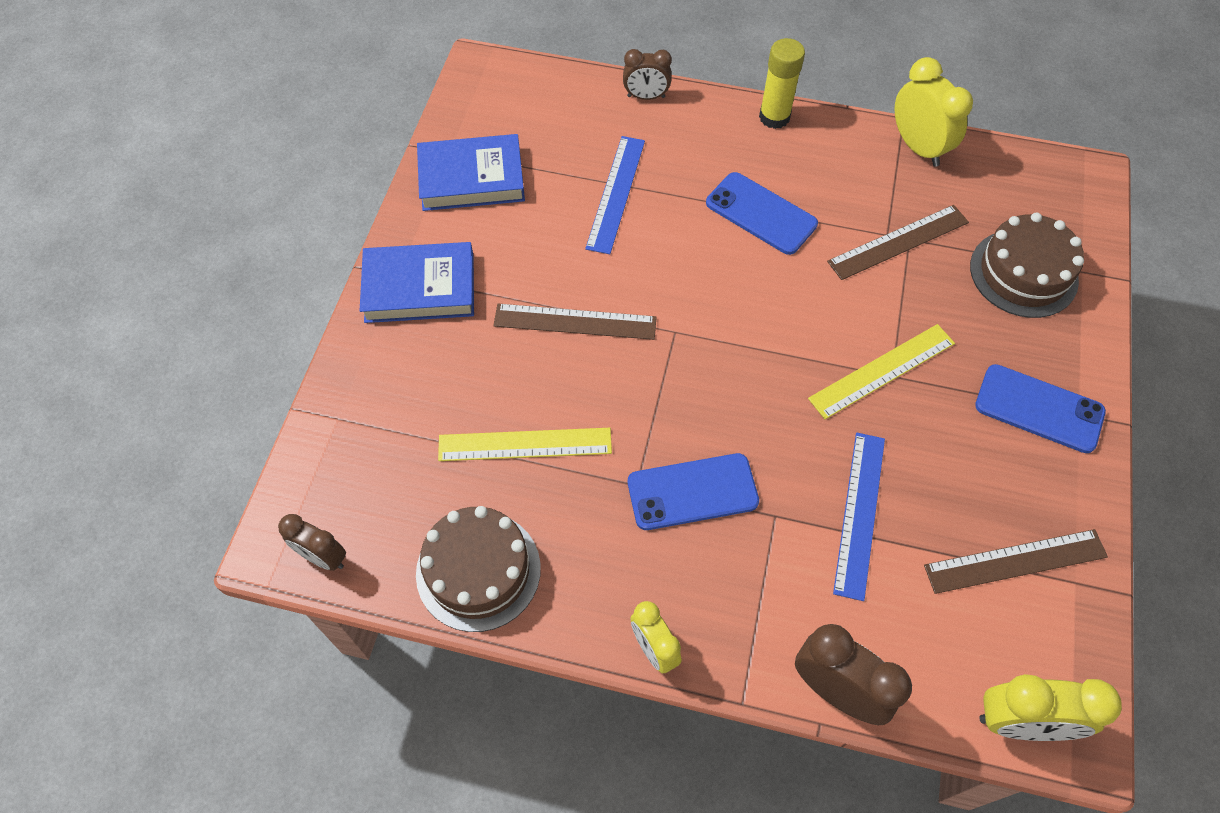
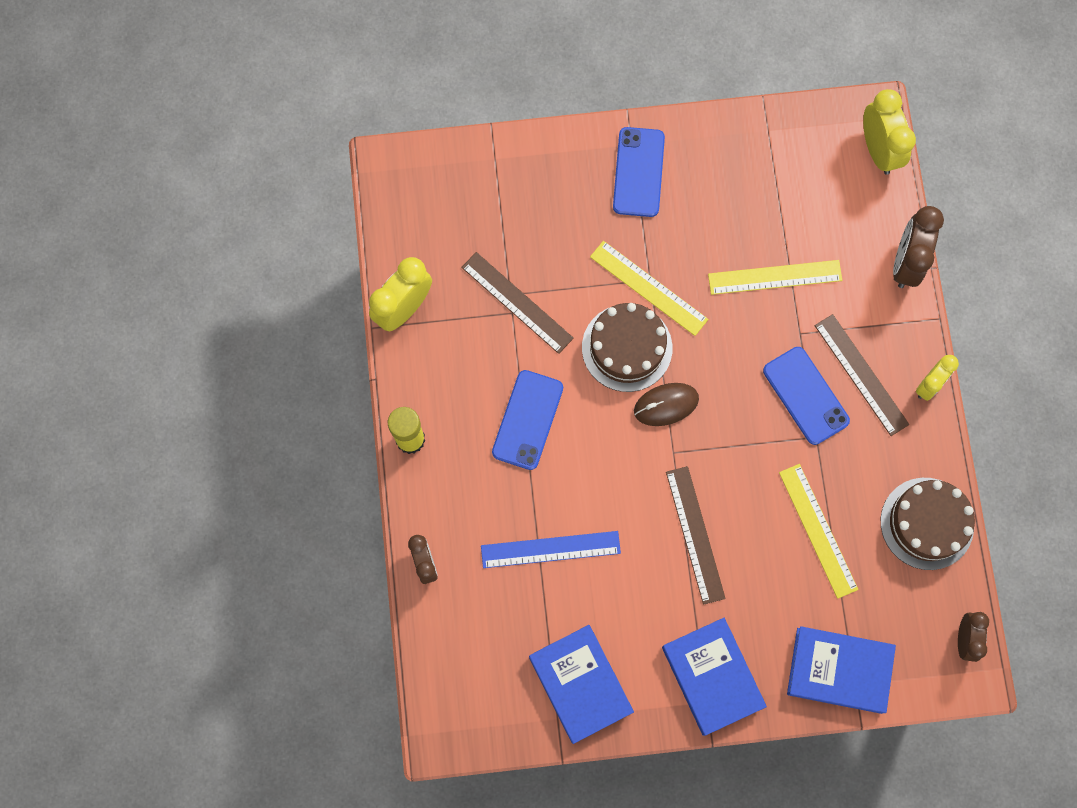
camera: 110 degrees left, 15 degrees up
blue ruler [833,433,885,601] -> yellow ruler [708,260,842,295]
brown ruler [924,529,1108,594] -> brown ruler moved to [815,314,909,436]
brown cake [970,212,1084,318] -> brown cake moved to [582,303,672,392]
none -> brown mouse [634,383,699,426]
none -> blue book [787,626,896,714]

